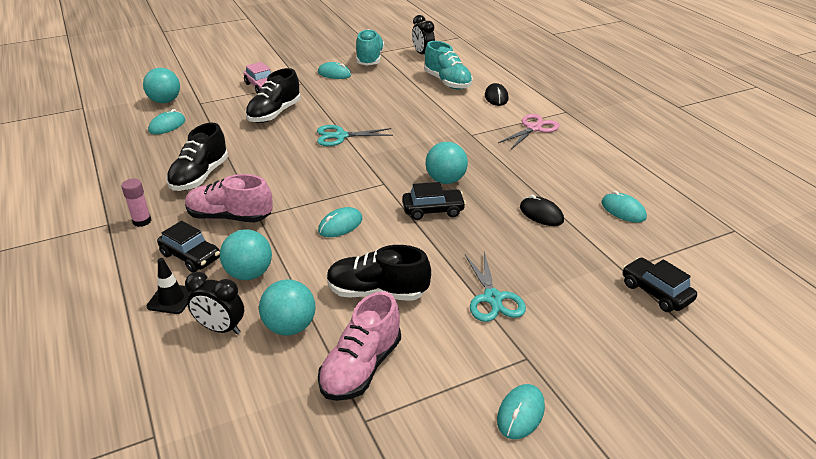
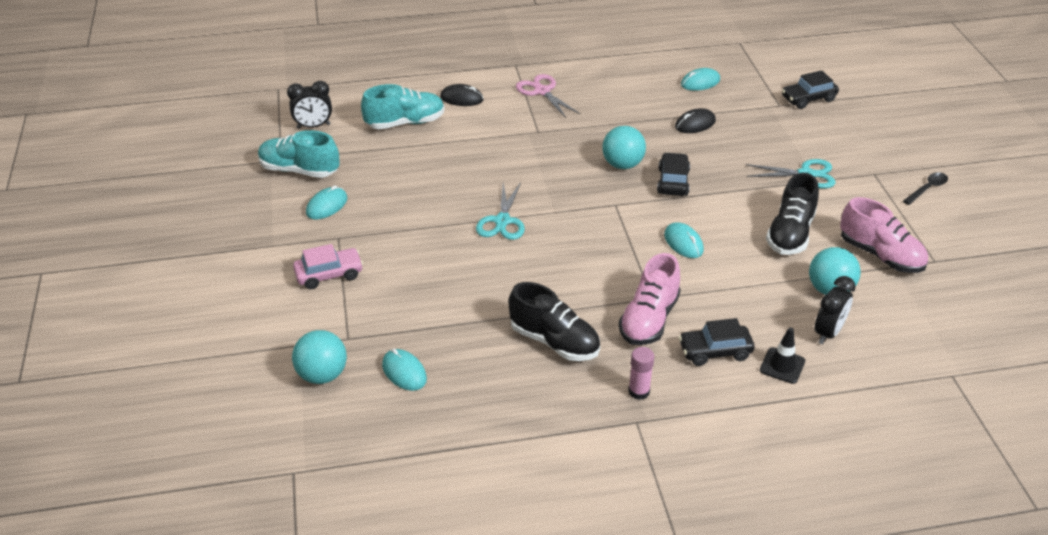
camera: 75 degrees left, 5 degrees up
black car [157,221,220,273] -> black car turned 150 degrees counterclockwise [679,318,755,366]
turquoise ball [220,230,272,280] -> none
black shoe [245,68,300,123] -> none
turquoise mouse [497,384,545,439] -> black spoon [903,172,948,205]

